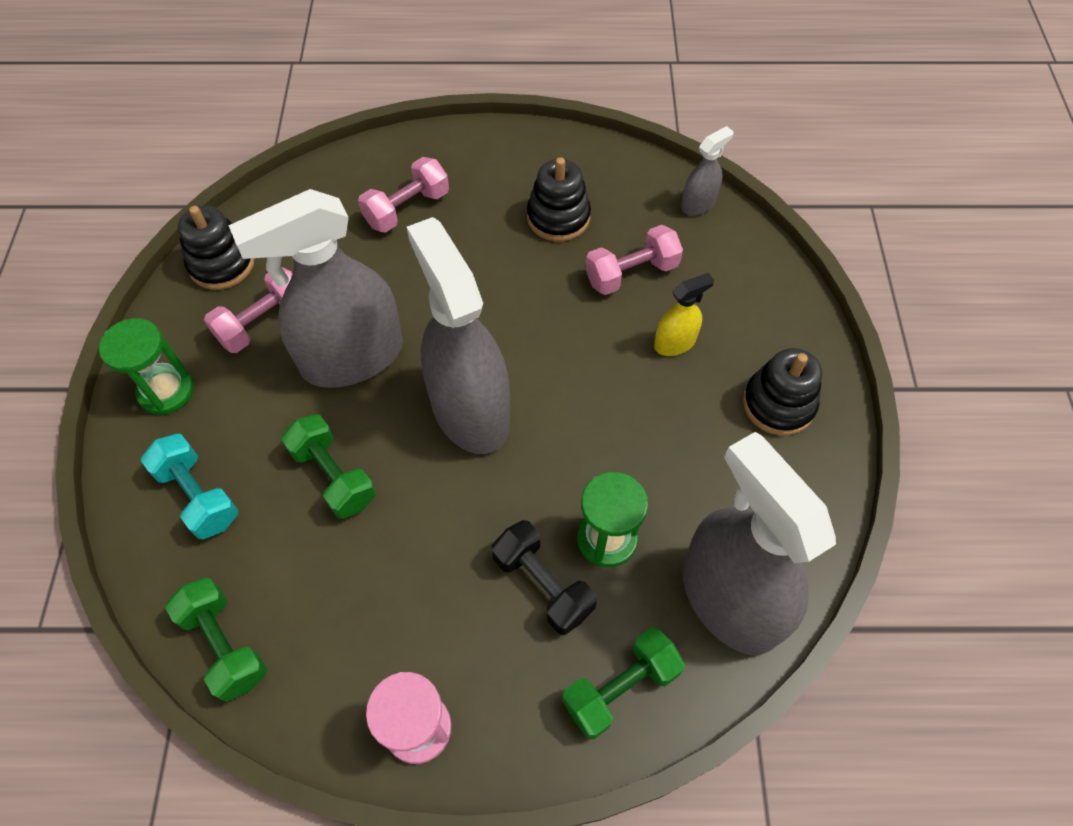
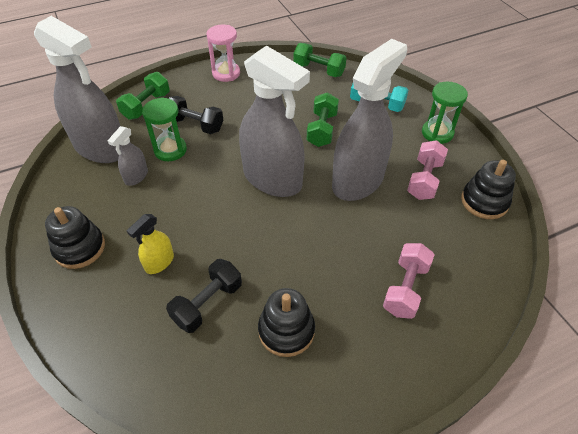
camera: 155 degrees right, 10 degrees down
green dumbbell [281,414,376,519] -> green dumbbell turned 75 degrees clockwise [307,92,339,147]
pink dumbbell [585,225,683,295] -> black dumbbell [166,259,242,333]
grey spray bottle [681,126,734,215] -> grey spray bottle moved to [108,126,148,186]

